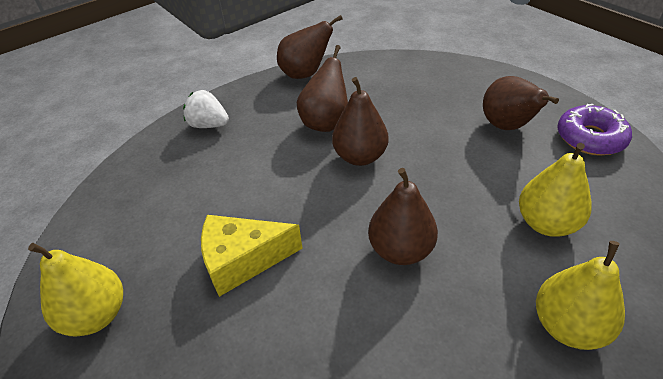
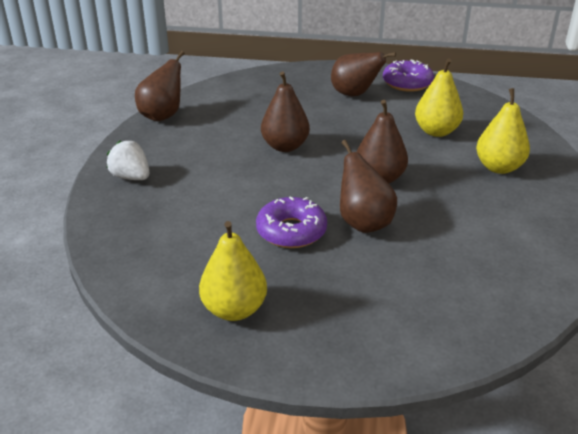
camera: 45 degrees left, 10 degrees down
white strawberry [183,90,229,128] -> white strawberry turned 60 degrees clockwise [107,140,150,180]
yellow cheese [201,215,303,297] -> purple donut [256,196,327,248]
brown pear [297,45,348,132] -> brown pear moved to [340,140,397,233]

